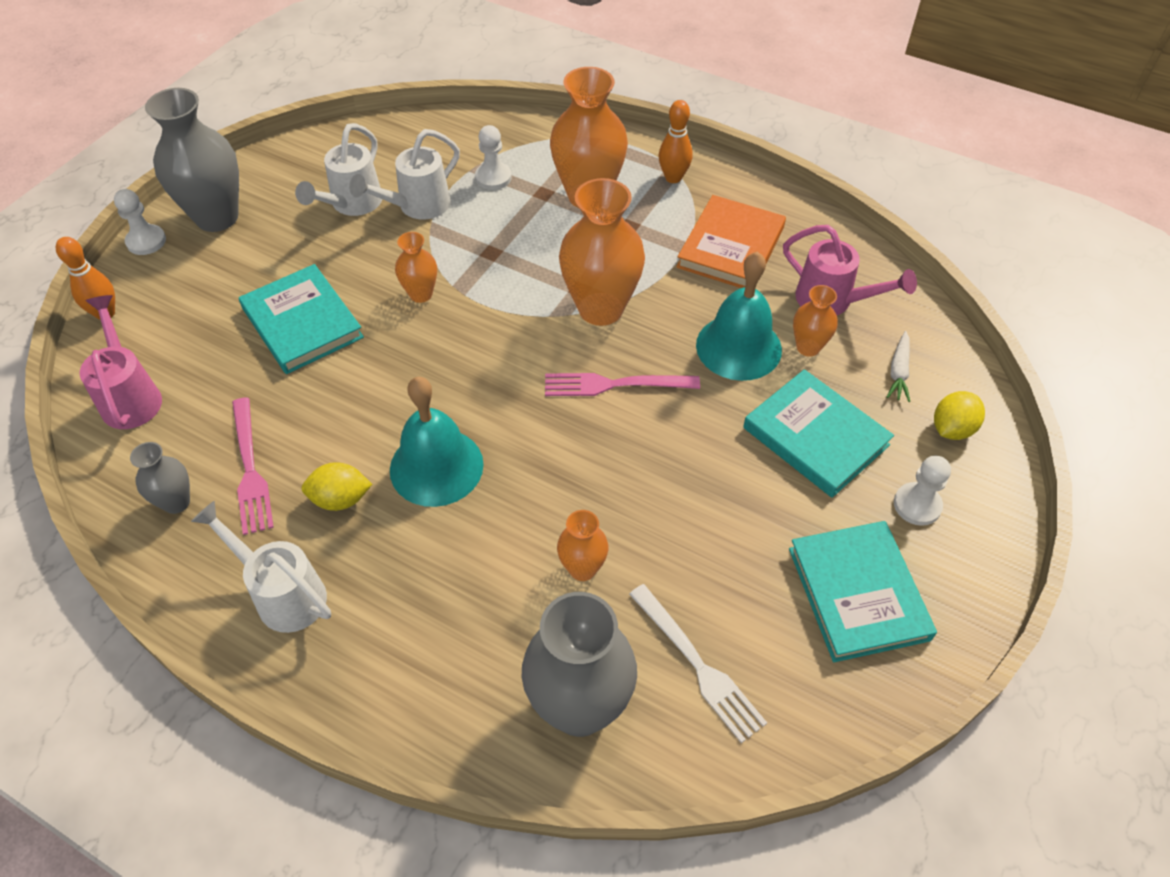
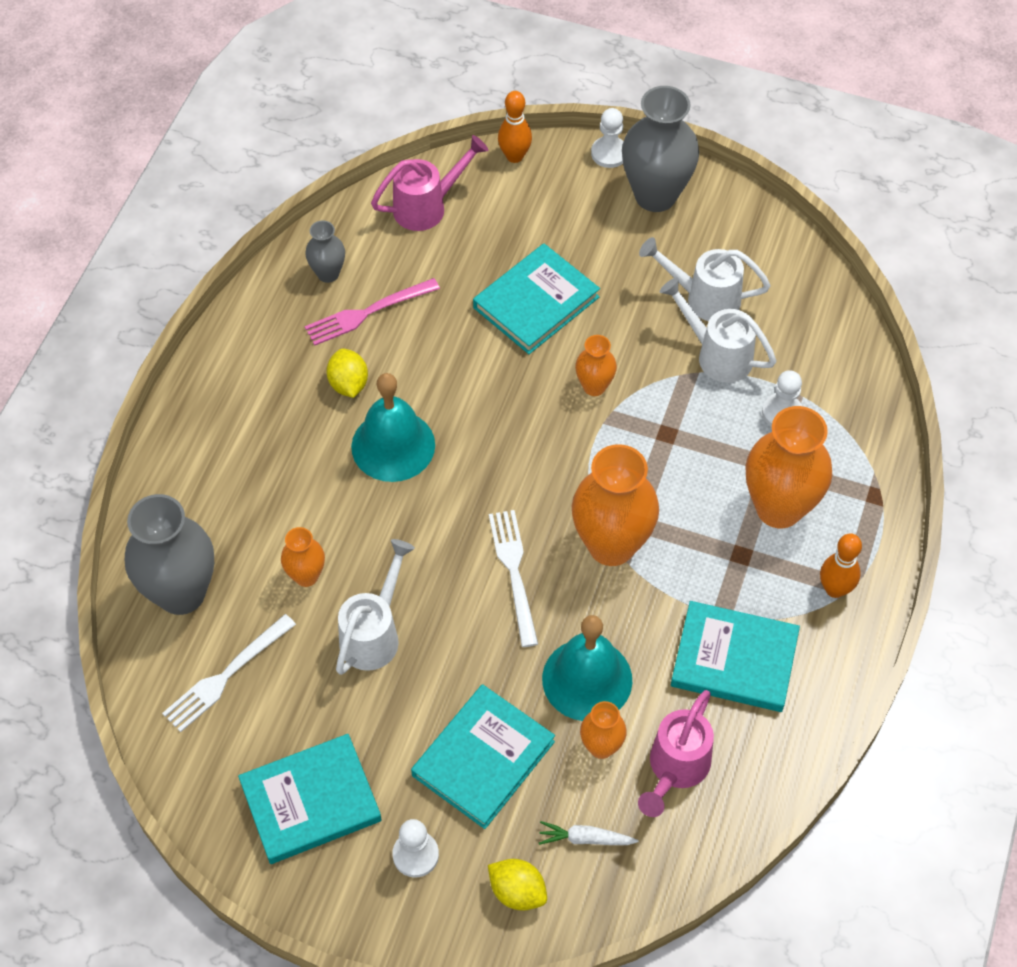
camera: 80 degrees right, 5 degrees up
white watering can [191,501,331,633] -> white watering can moved to [336,539,415,675]
pink fork [545,373,700,396] -> white fork [489,510,538,647]
orange book [676,195,786,288] -> turquoise book [671,601,800,712]

